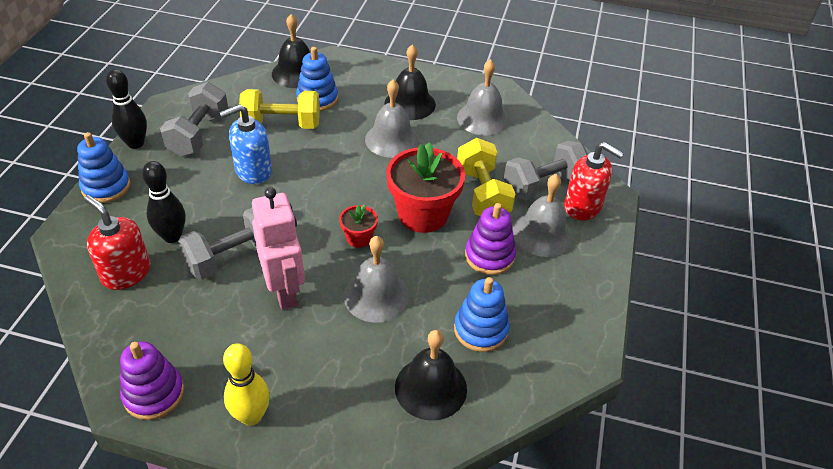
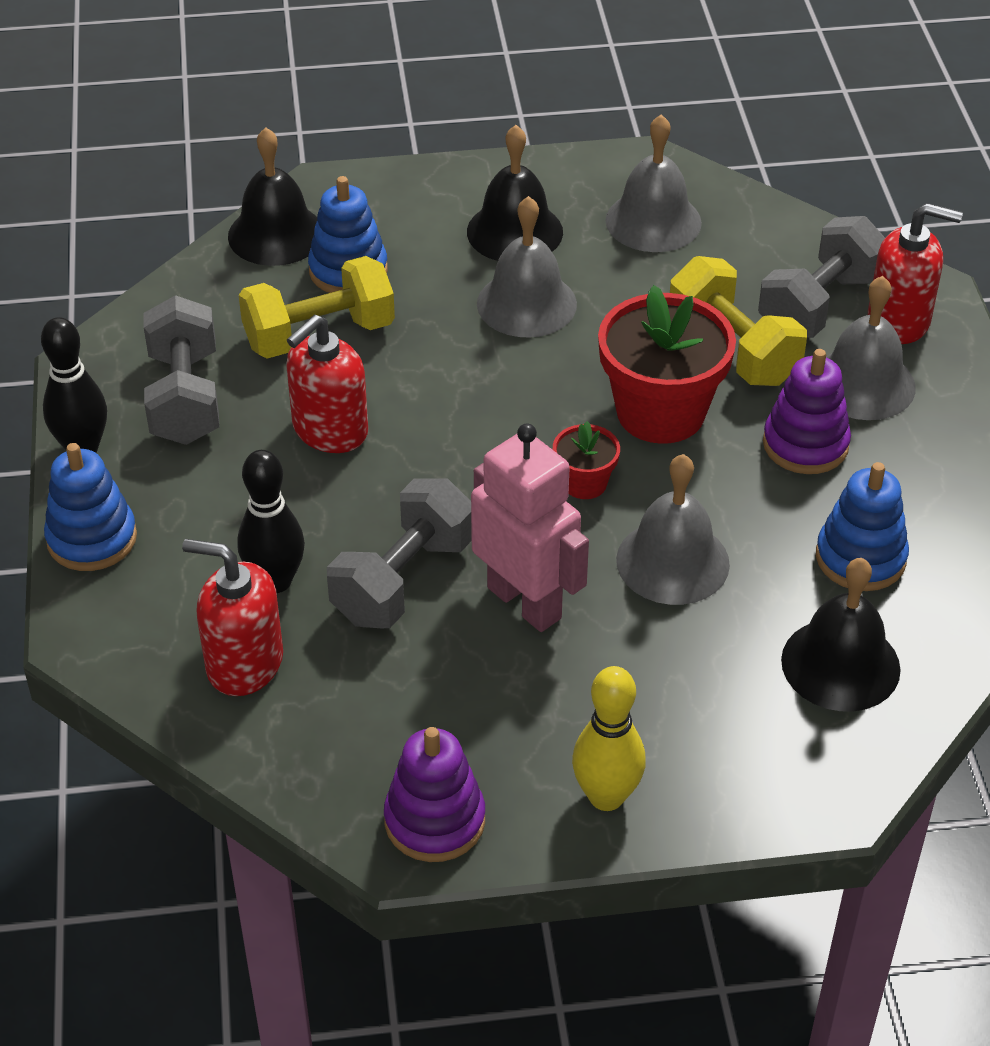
camera: 20 degrees left, 0 degrees up
blue soap dispenser [219,104,272,184] -> red soap dispenser [286,315,368,453]

